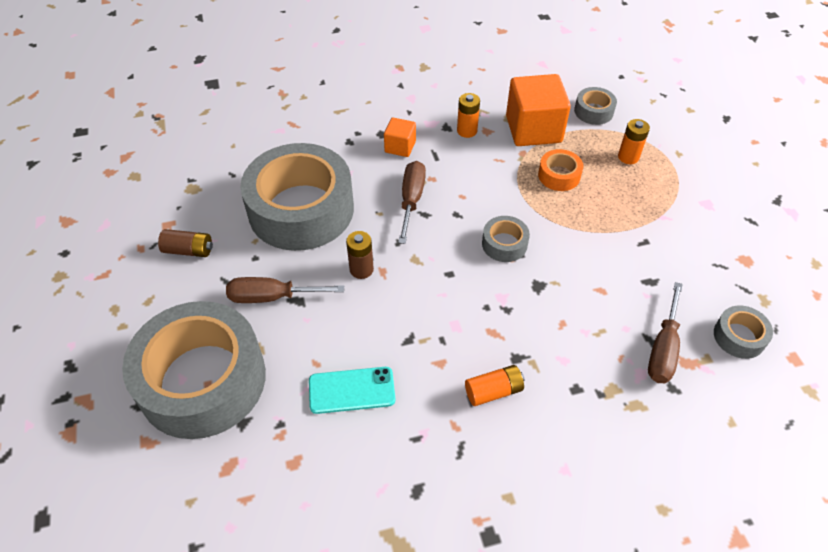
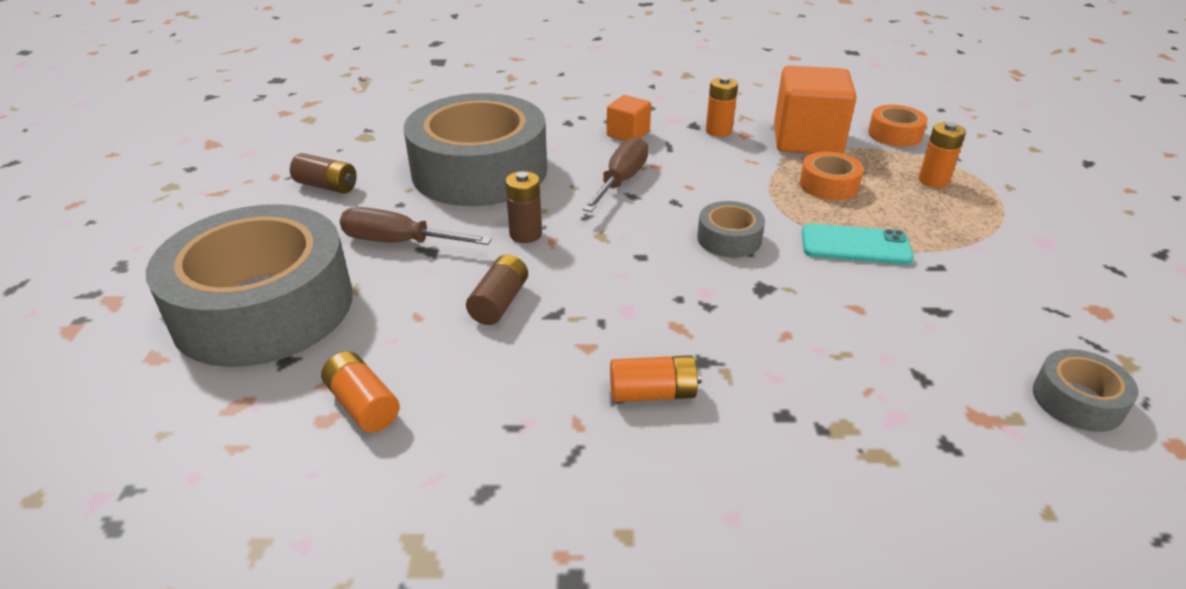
camera: 15 degrees right, 15 degrees down
turquoise phone [309,367,395,414] -> turquoise phone moved to [802,223,914,265]
grey tape [574,87,617,125] -> orange tape [868,105,928,147]
brown screwdriver [648,282,683,383] -> none
none -> orange battery [321,351,399,433]
none -> brown battery [466,254,528,325]

